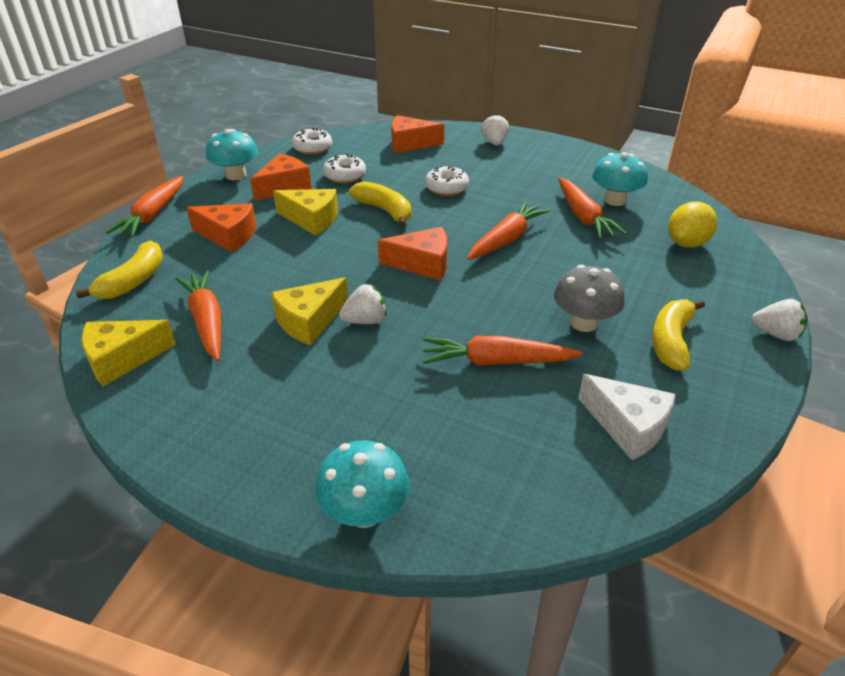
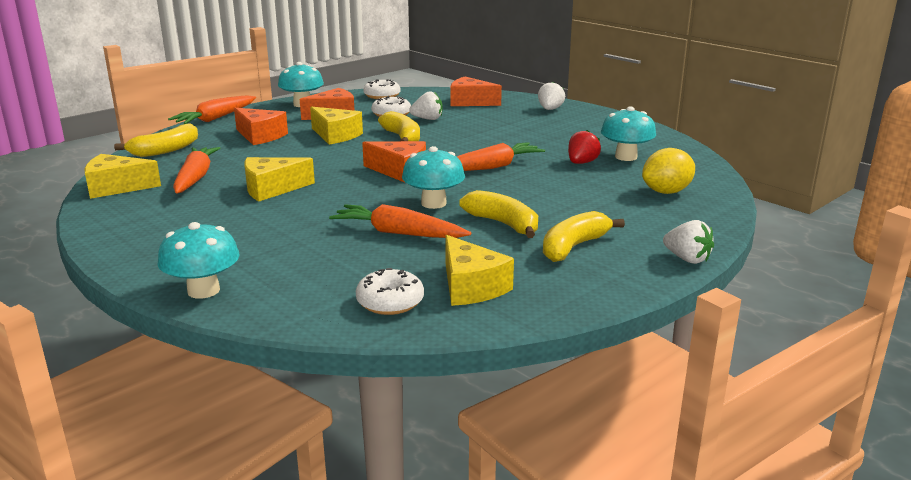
camera: 20 degrees right, 15 degrees down
white strawberry [339,284,387,324] -> white strawberry moved to [409,91,443,120]
white donut [425,166,469,196] -> white donut moved to [356,268,424,315]
grey mushroom [554,265,625,332] -> yellow banana [460,190,538,238]
orange carrot [558,178,627,239] -> red strawberry [568,130,601,164]
white cheese [578,374,676,460] -> yellow cheese [445,235,514,306]
none -> turquoise mushroom [402,146,465,209]

